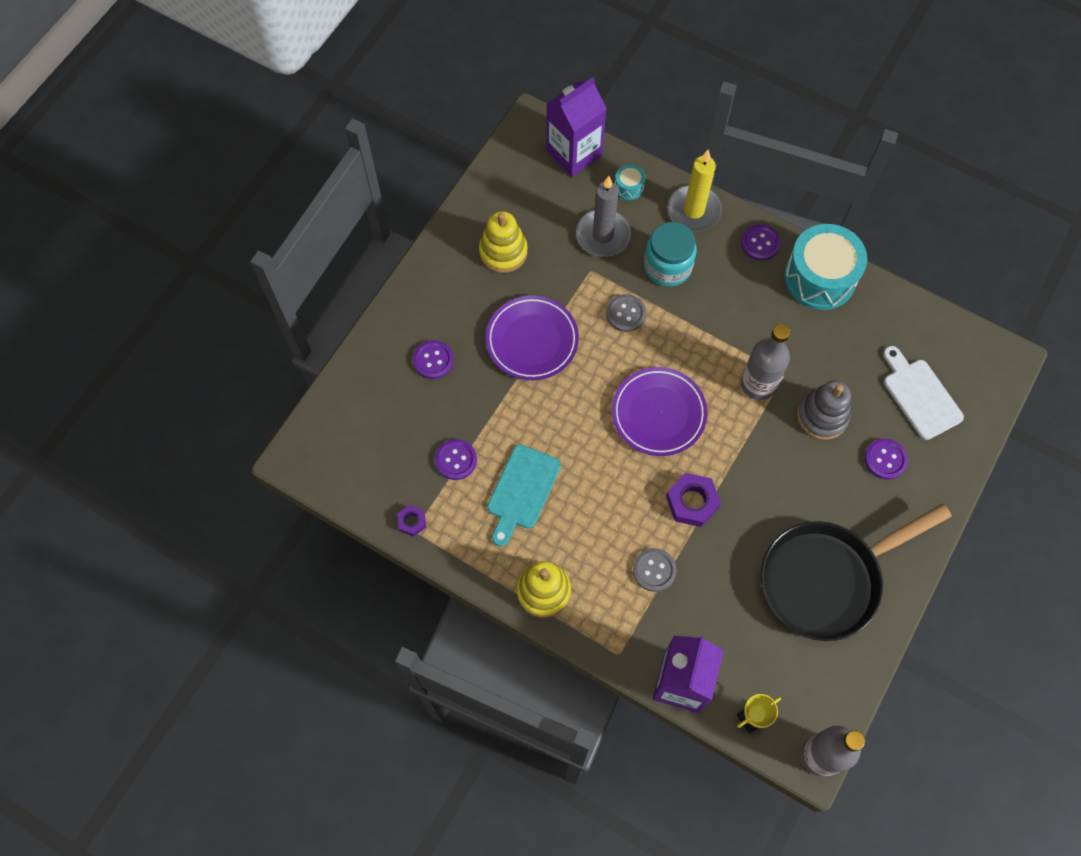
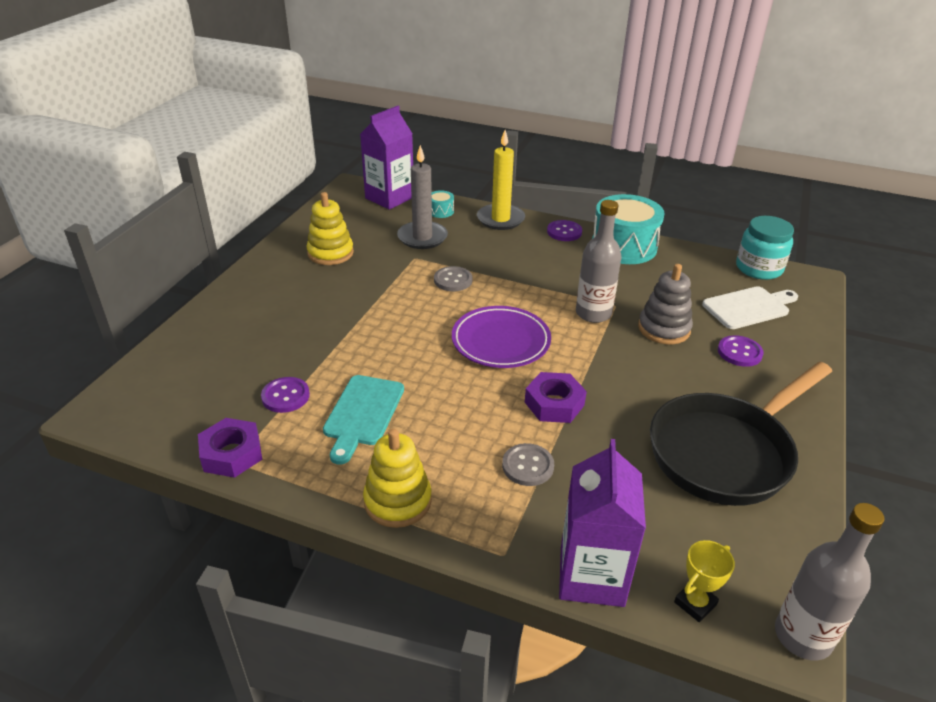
camera: 10 degrees left, 30 degrees down
purple nut [397,505,426,537] -> purple nut [198,418,262,478], size x1.76
purple button [413,340,454,379] -> none
purple plate [486,295,579,380] -> none
turquoise jar [644,222,697,287] -> turquoise jar moved to [736,216,794,280]
white cutting board [883,346,964,440] -> white cutting board turned 105 degrees clockwise [702,286,798,329]

